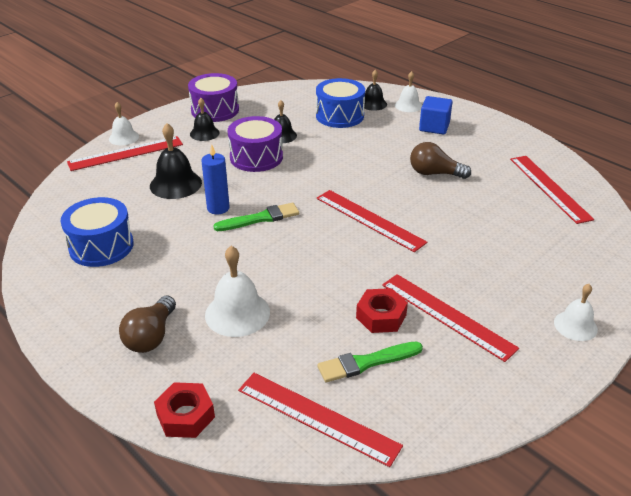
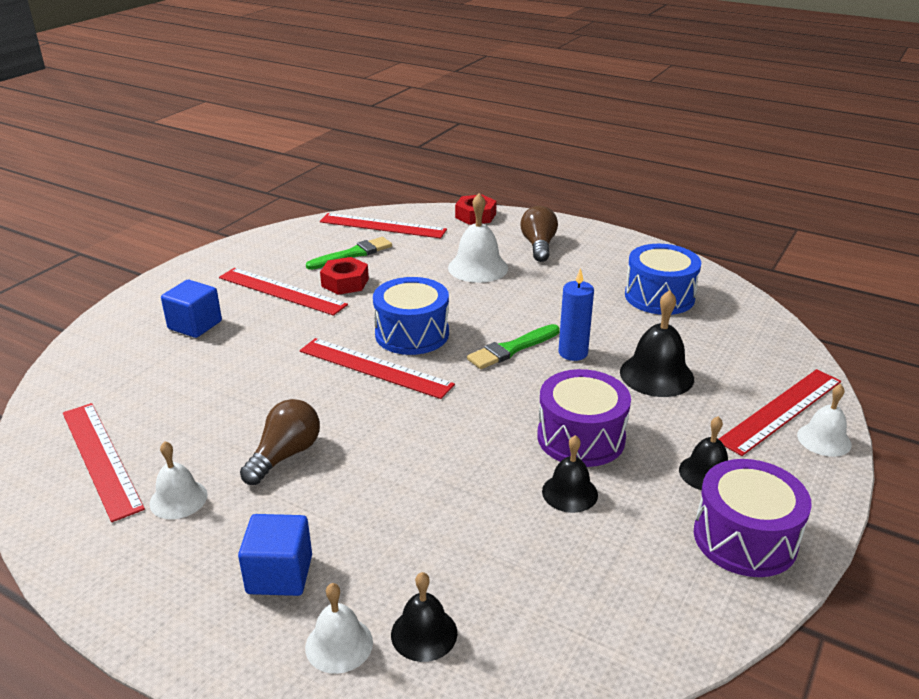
camera: 165 degrees right, 5 degrees down
blue drum [316,78,365,128] -> blue drum moved to [373,277,449,355]
brown light bulb [410,142,471,179] -> brown light bulb turned 60 degrees counterclockwise [240,399,320,485]
white bell [554,284,598,341] -> white bell moved to [149,441,208,519]
none -> blue cube [161,280,222,338]

